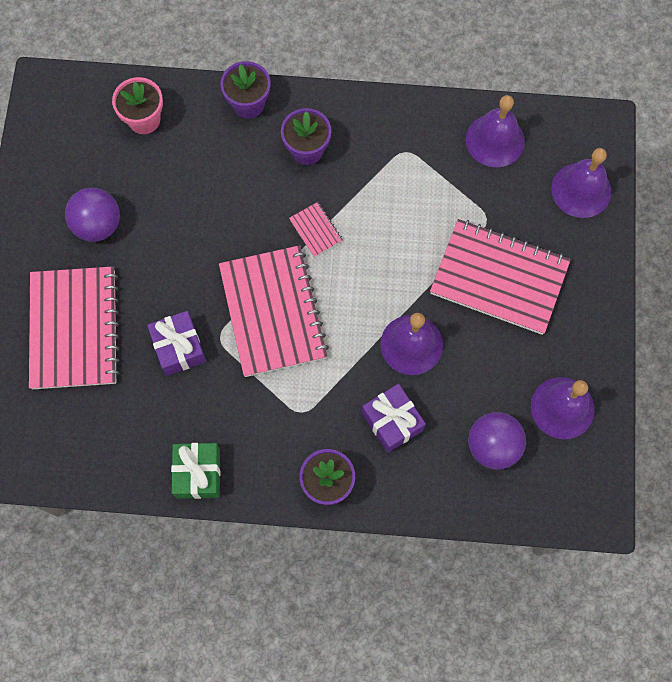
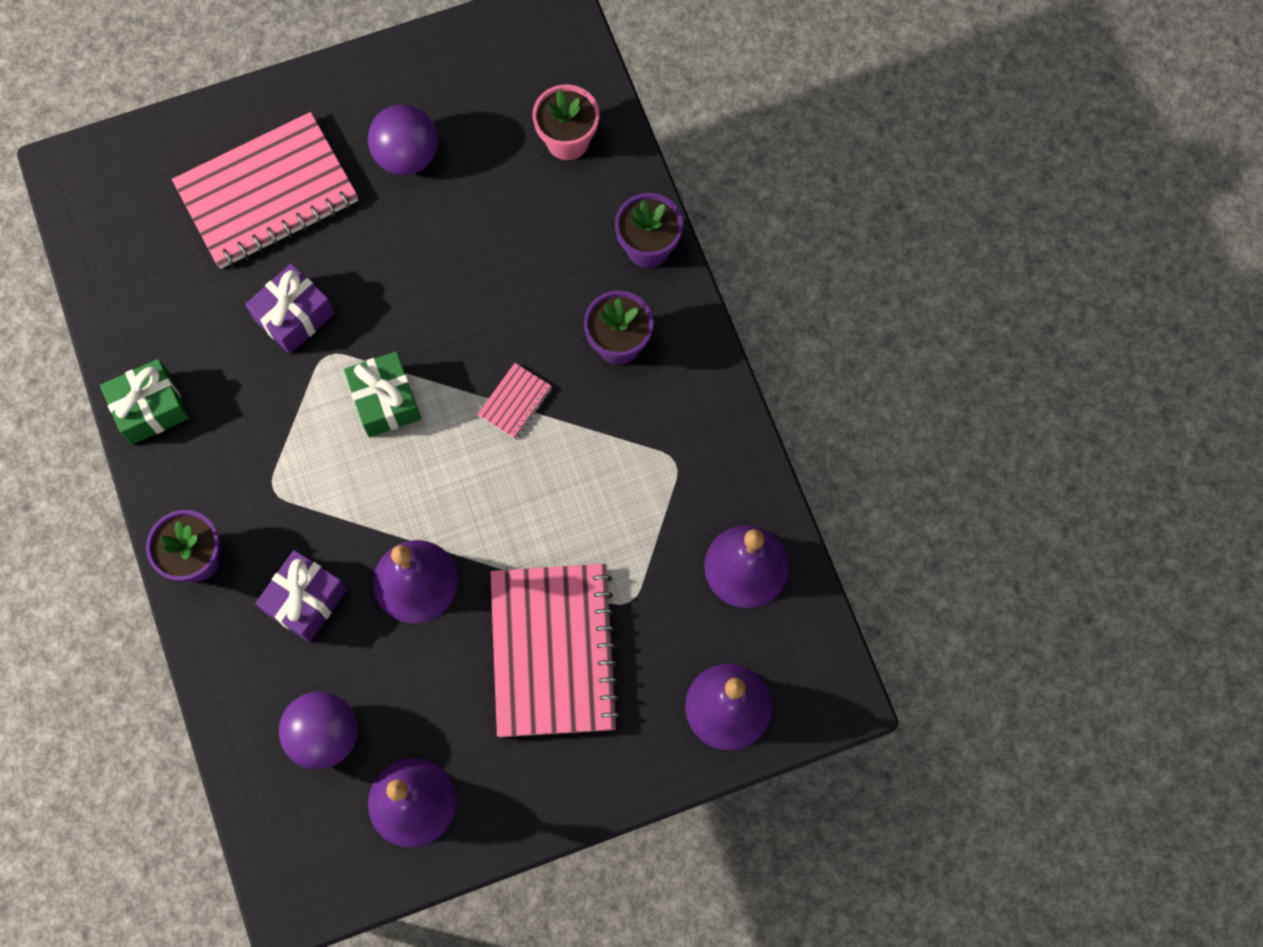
camera: 65 degrees right, 0 degrees up
pink notebook [219,245,329,377] -> green gift [344,351,421,437]

